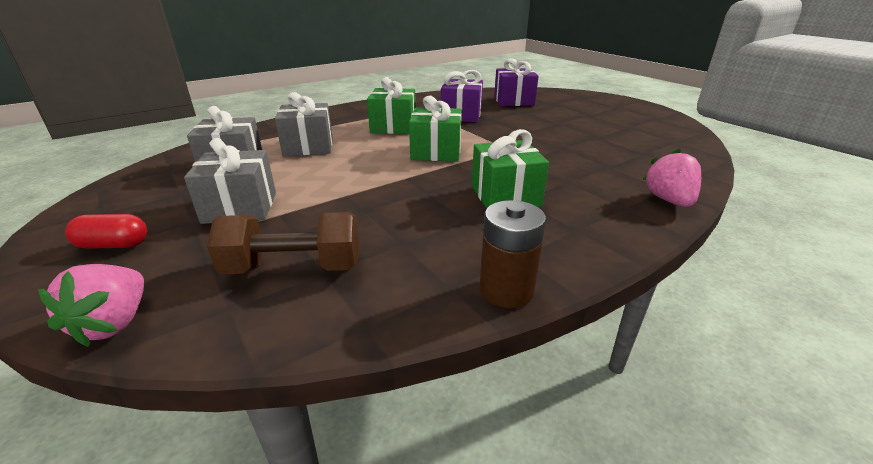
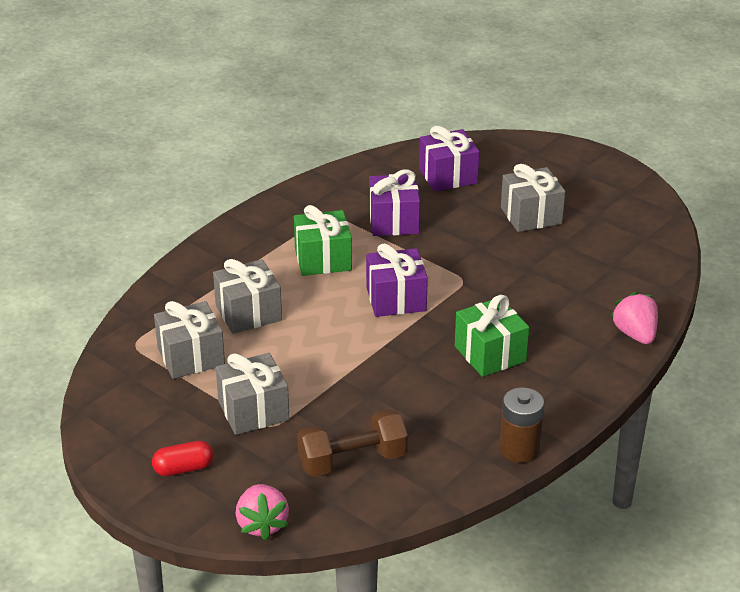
camera: 15 degrees left, 5 degrees up
green gift [409,96,461,162] -> purple gift [366,243,428,317]
none -> grey gift [501,164,565,232]

